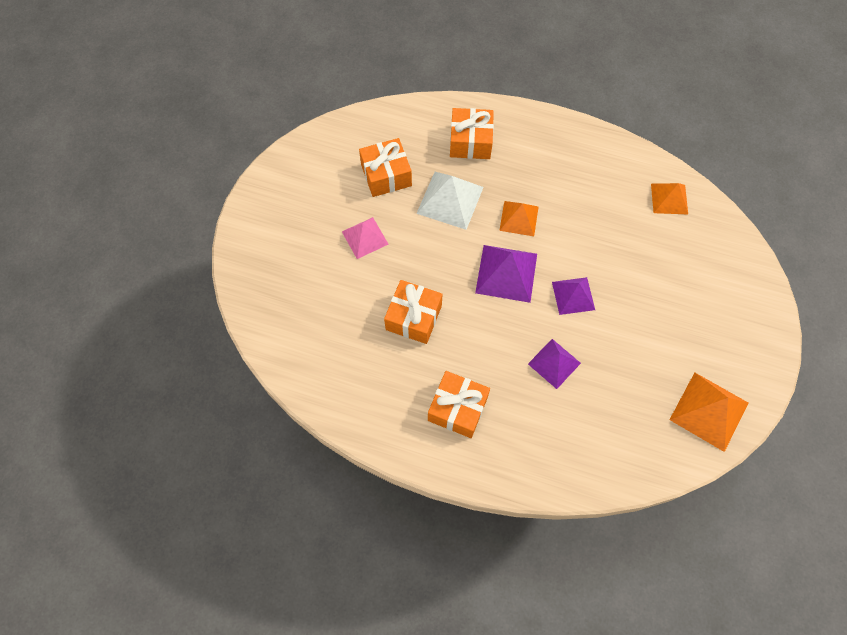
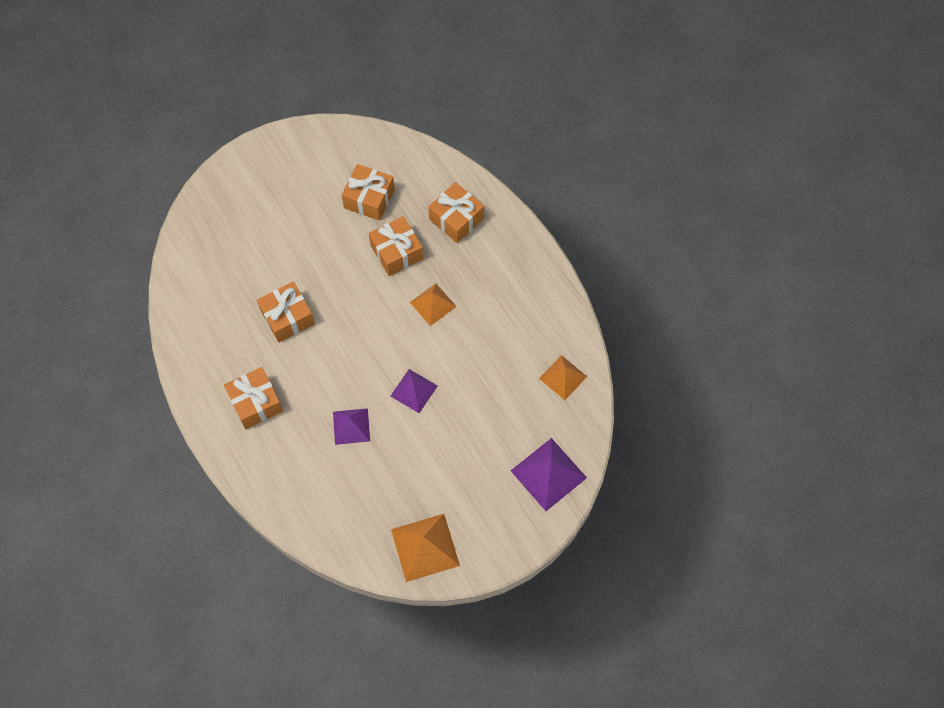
camera: 40 degrees right, 0 degrees up
pink pyramid [342,217,389,259] -> none
white pyramid [416,172,484,230] -> orange gift [368,216,423,276]
purple pyramid [475,245,537,303] -> purple pyramid moved to [511,438,587,511]

